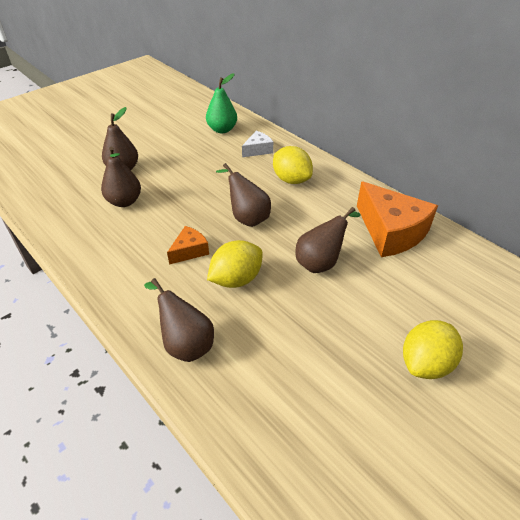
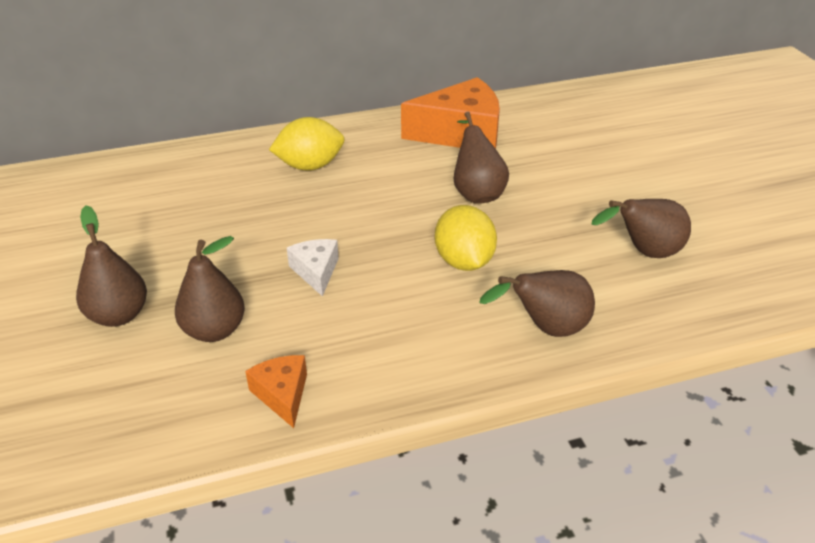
camera: 65 degrees left, 5 degrees down
orange cheese [167,226,209,264] -> orange cheese moved to [245,355,307,428]
green pear [206,74,237,133] -> none
brown pear [216,163,271,227] -> brown pear moved to [592,199,691,258]
white cheese [242,131,273,157] -> white cheese moved to [287,239,339,297]
yellow lemon [403,320,463,379] -> none

